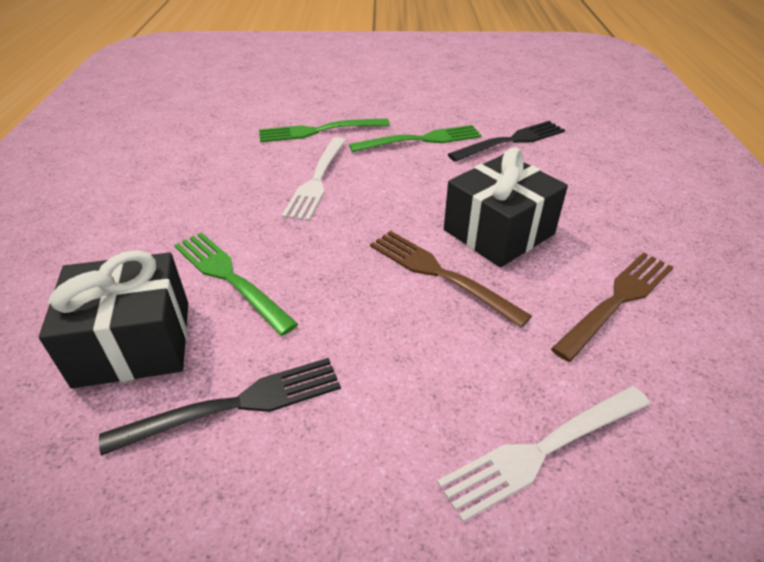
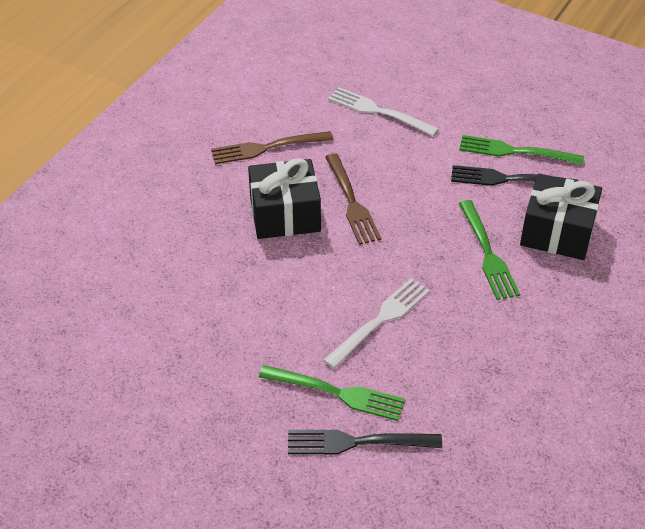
camera: 150 degrees left, 5 degrees up
green fork [349,125,482,152] -> green fork moved to [459,135,584,165]
white fork [437,386,650,522] -> white fork turned 150 degrees counterclockwise [328,87,439,136]
black fork [448,121,565,162] -> black fork moved to [288,430,442,454]

